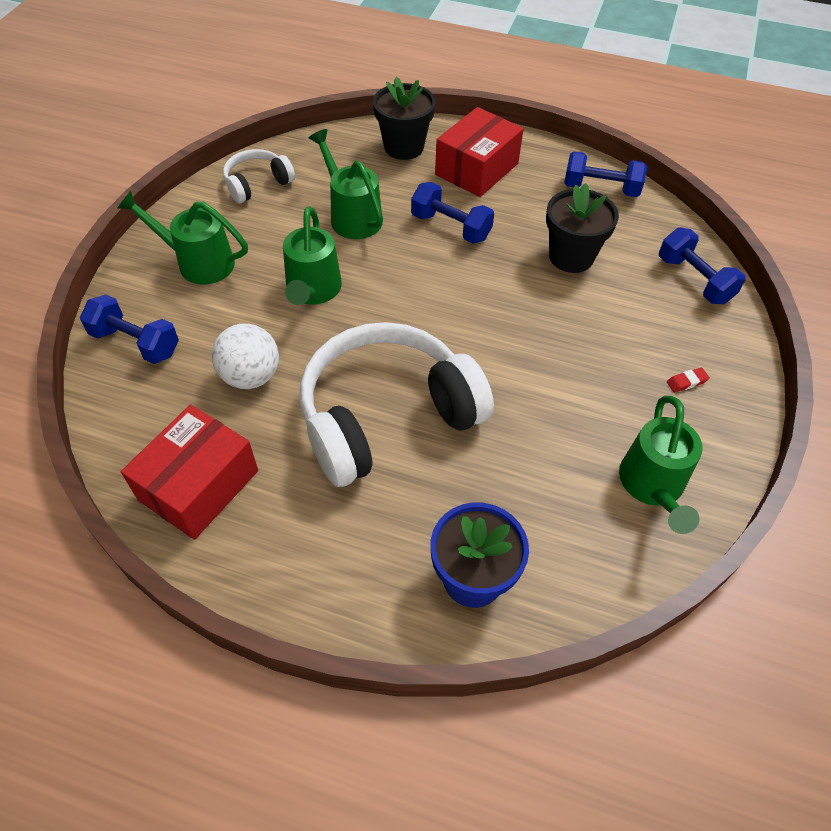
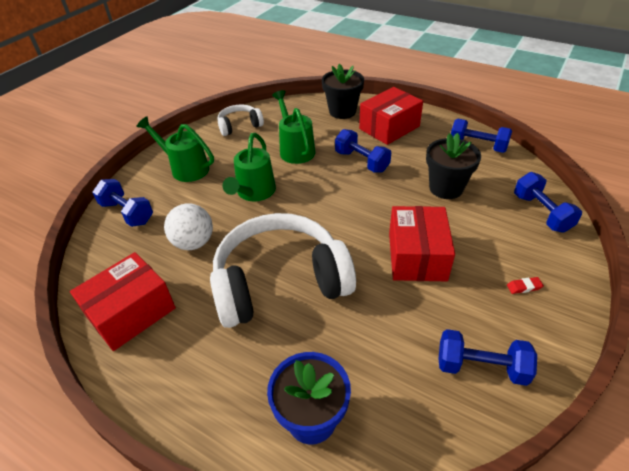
camera: 15 degrees right, 10 degrees down
green watering can [619,396,702,534] -> blue dumbbell [438,329,537,386]
none -> red box [389,206,455,281]

